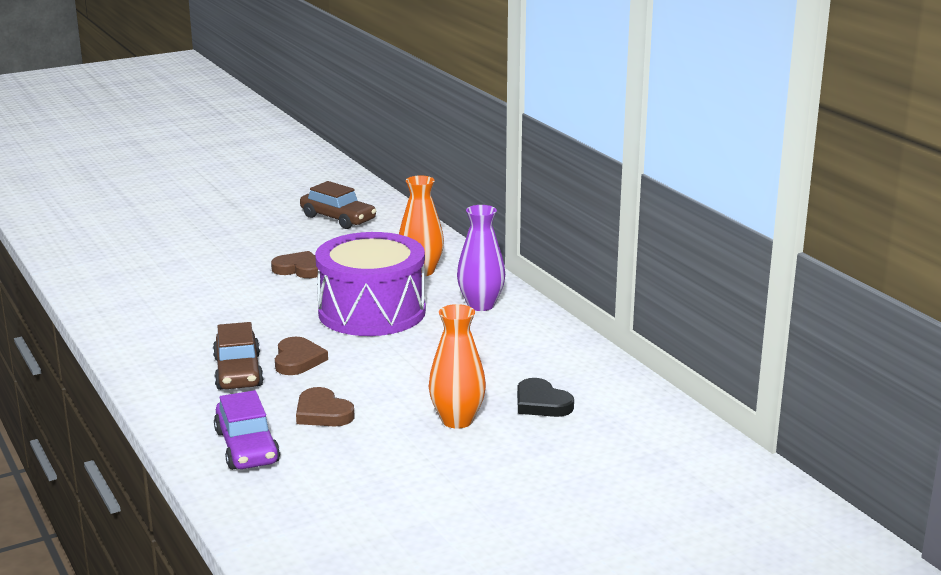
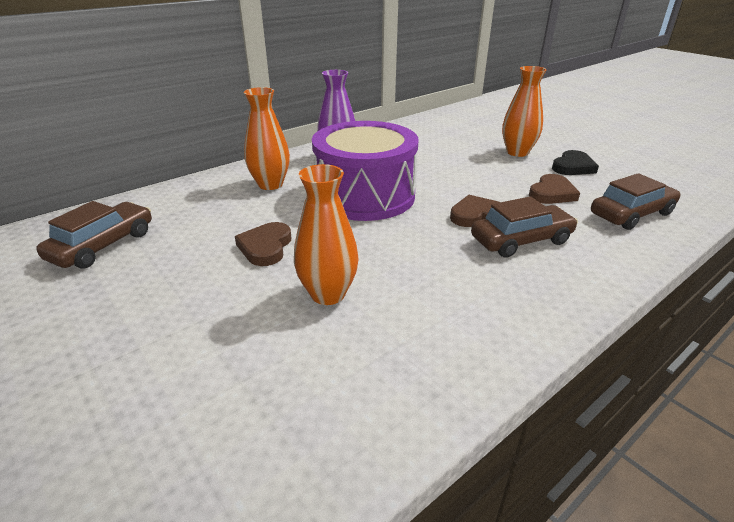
camera: 100 degrees left, 10 degrees up
purple car [214,390,280,470] -> brown car [591,173,680,230]
black heart [517,378,574,417] -> black heart moved to [552,150,599,175]
none -> orange vase [294,164,359,305]

